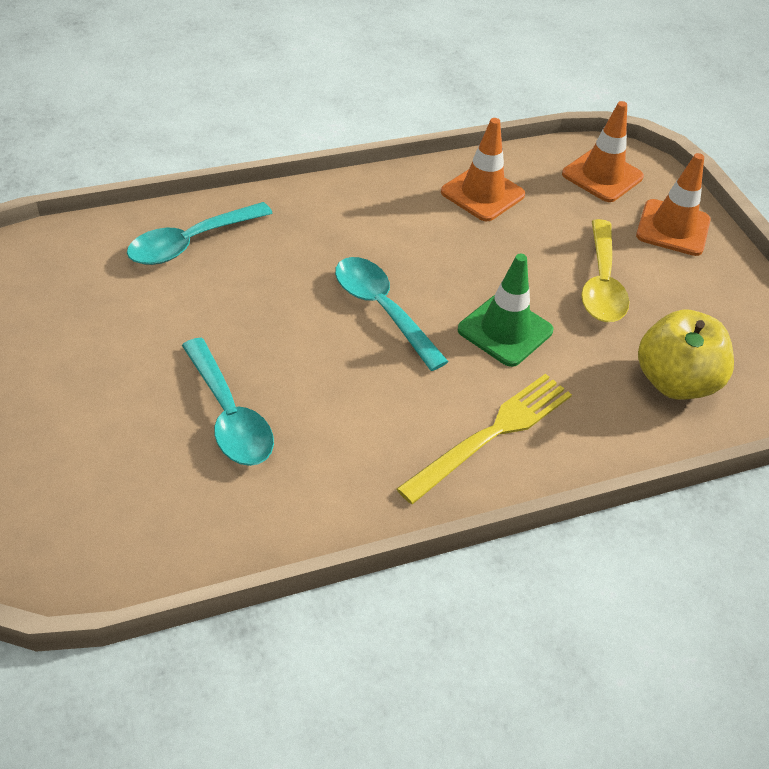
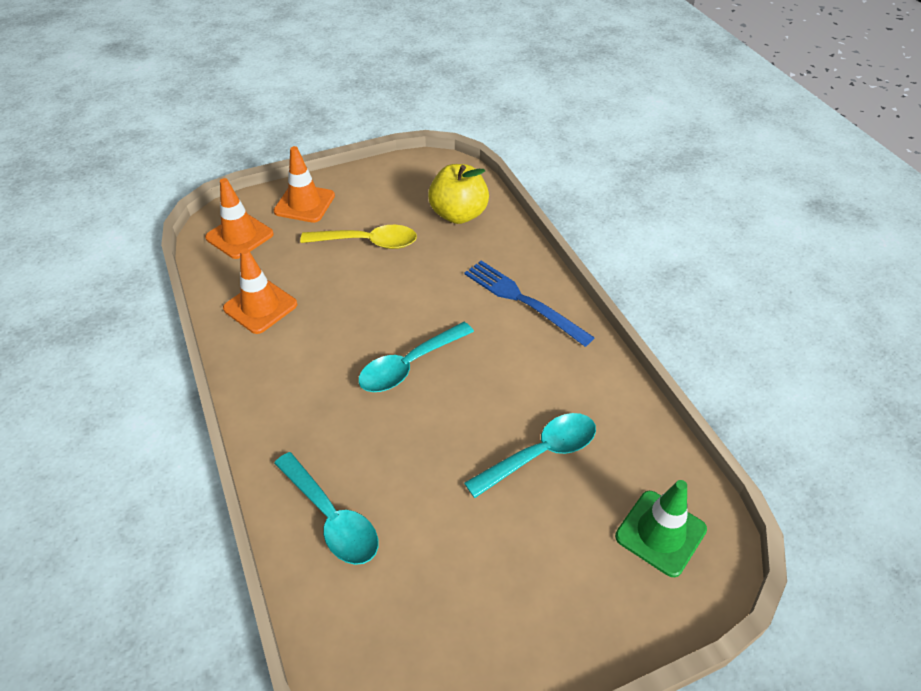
camera: 90 degrees left, 0 degrees up
yellow fork [396,374,572,504] -> blue fork [464,261,595,347]
green traffic cone [458,254,553,367] -> green traffic cone moved to [615,480,707,577]

